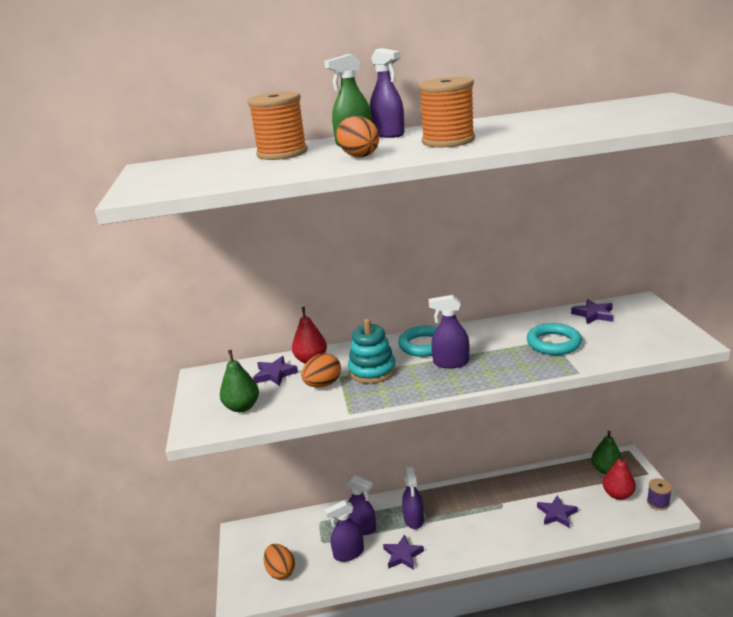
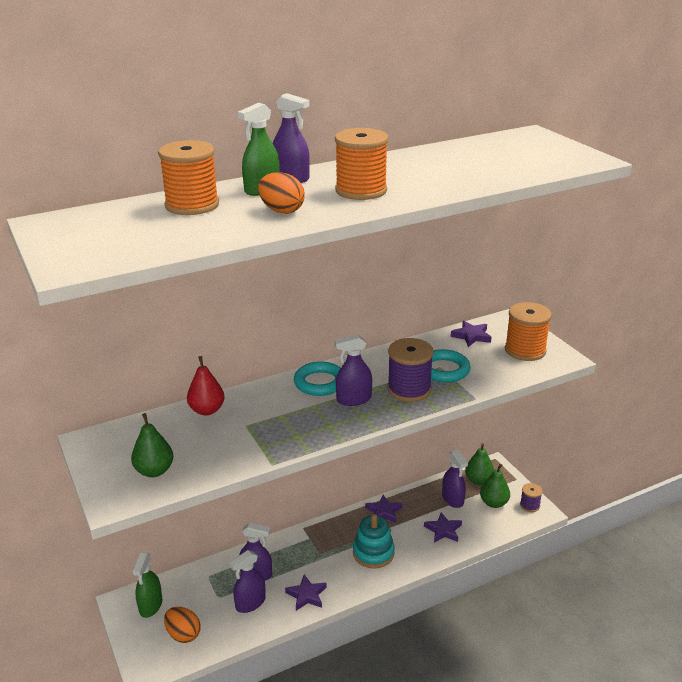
camera: 20 degrees left, 5 degrees up
purple star [253,356,298,386] -> purple star moved to [365,494,402,523]
orange egg [301,353,341,387] -> none
turquoise stacking toy [348,319,396,384] -> turquoise stacking toy moved to [353,514,395,569]
purple spray bottle [402,467,424,529] -> purple spray bottle moved to [442,450,468,508]
red pear [603,453,636,500] -> green pear [480,464,510,508]
none -> green spray bottle [132,553,162,618]
none -> purple spool [387,338,434,402]
none -> orange spool [505,302,552,361]

